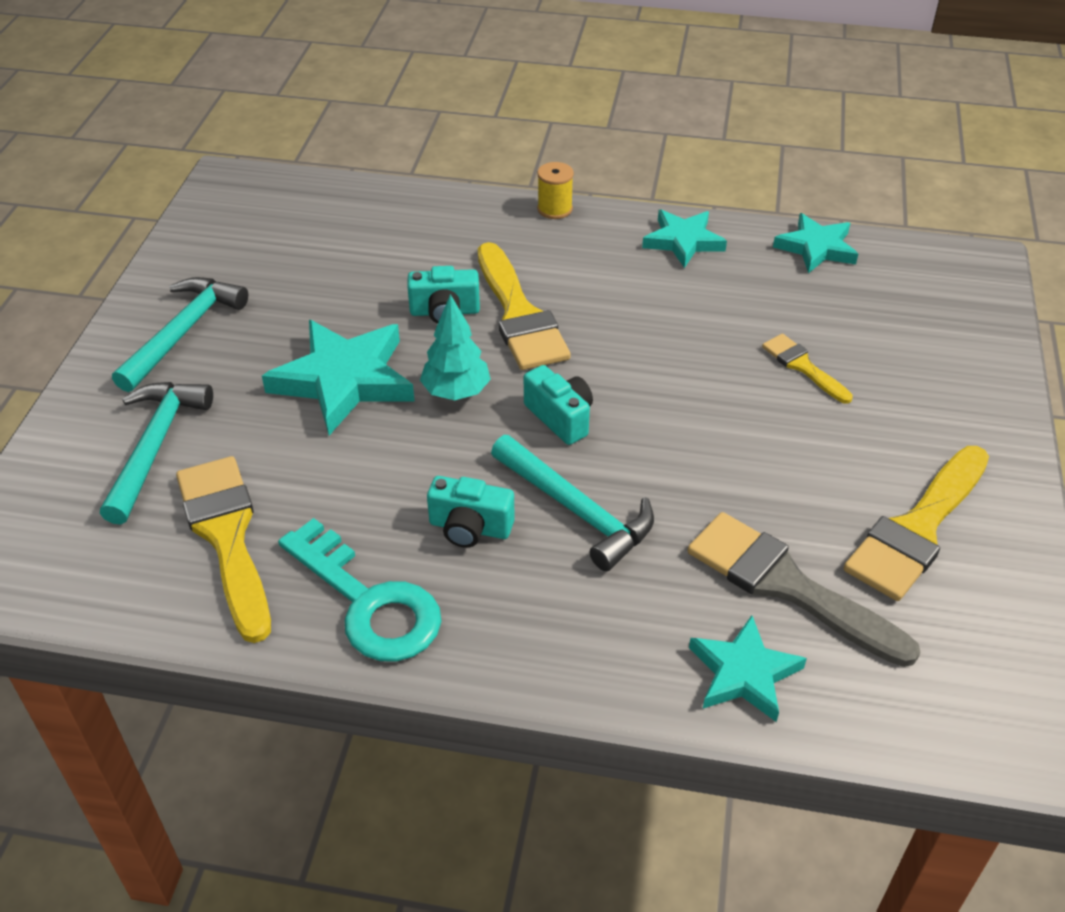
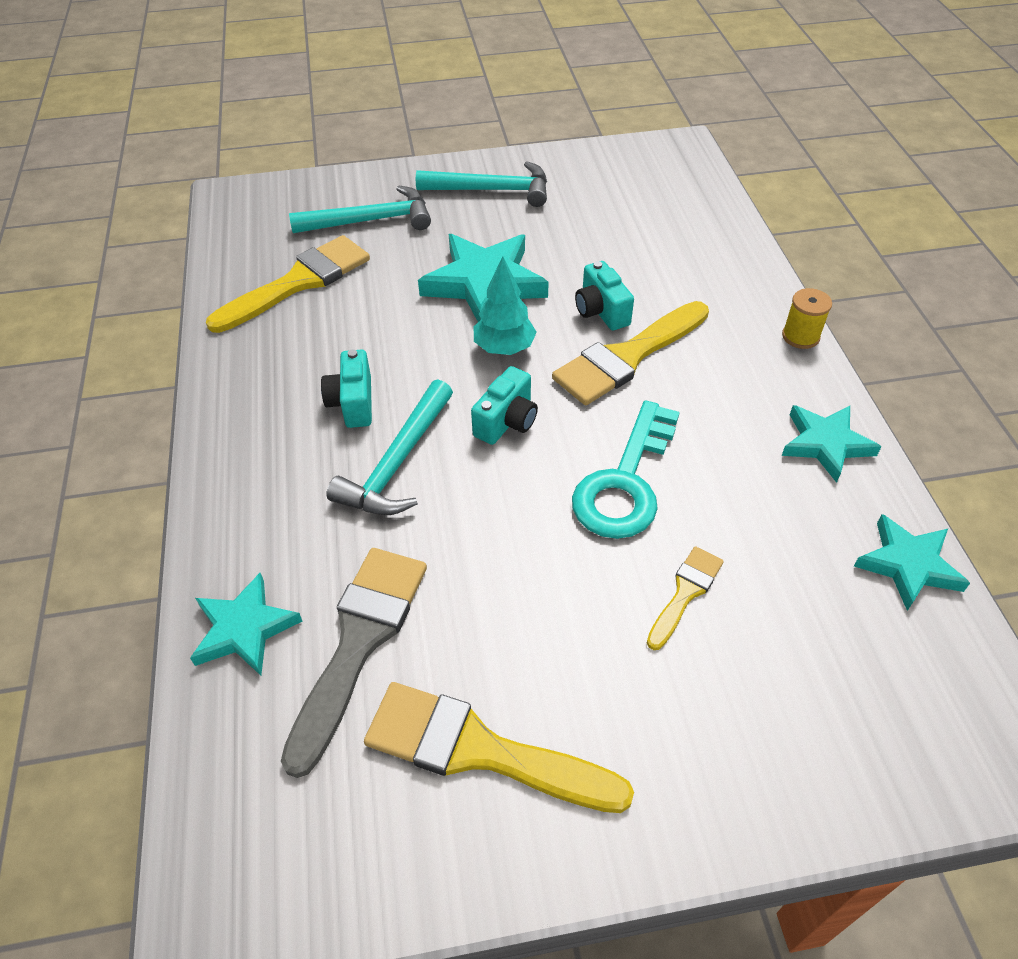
camera: 70 degrees right, 5 degrees up
turquoise key [278,518,442,662] -> turquoise key moved to [572,400,680,539]

